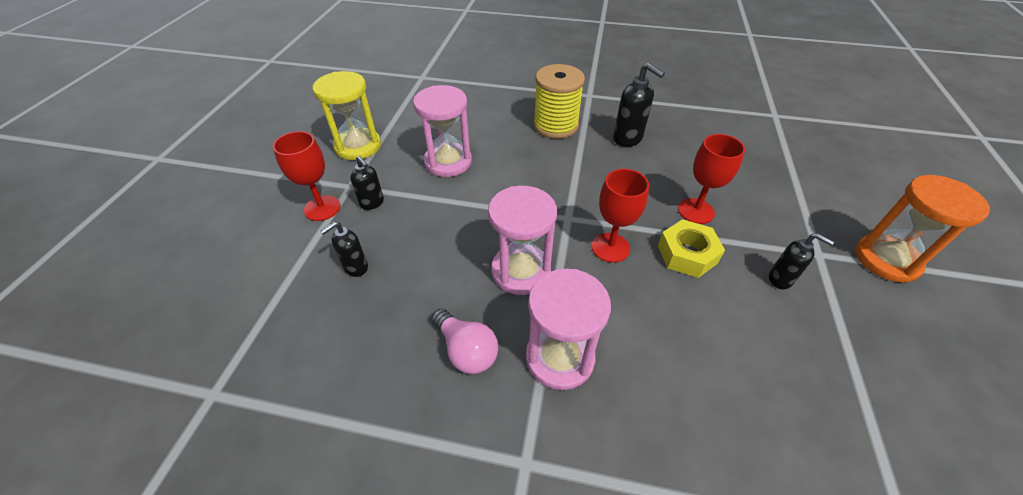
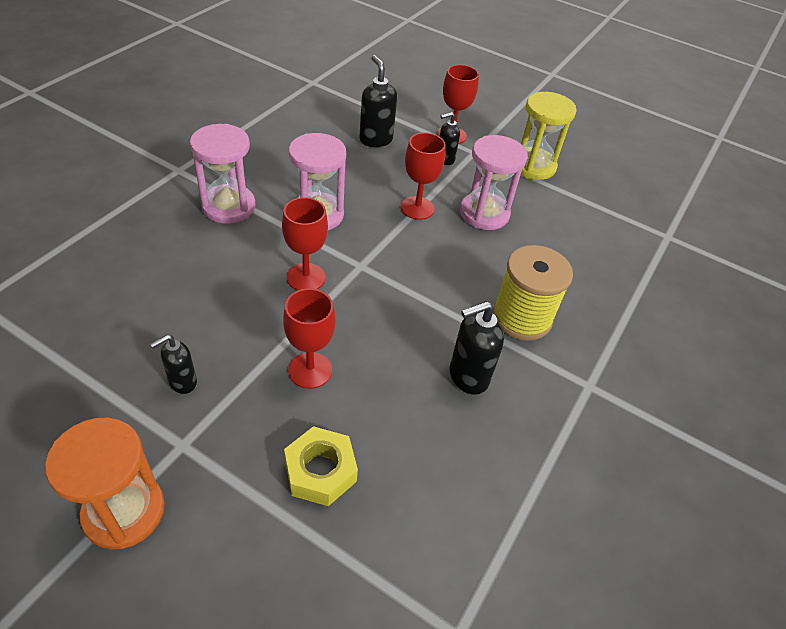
camera: 105 degrees right, 0 degrees up
black soap dispenser [320,221,368,277] -> black soap dispenser [359,55,397,147], size x1.56
pink light bulb [431,309,498,374] -> none
yellow nut [658,219,725,278] -> yellow nut moved to [284,426,358,506]
none -> red goblet [401,133,446,220]

